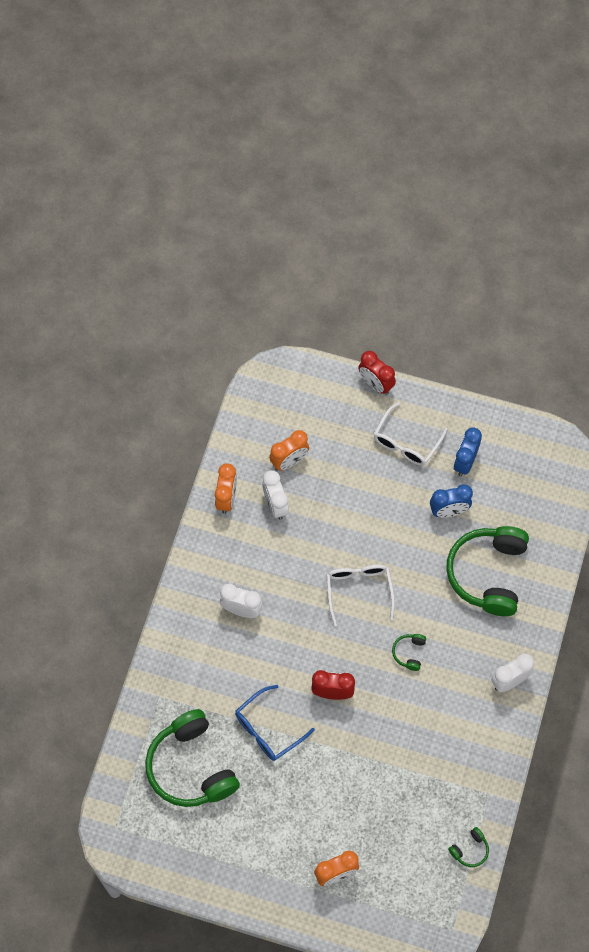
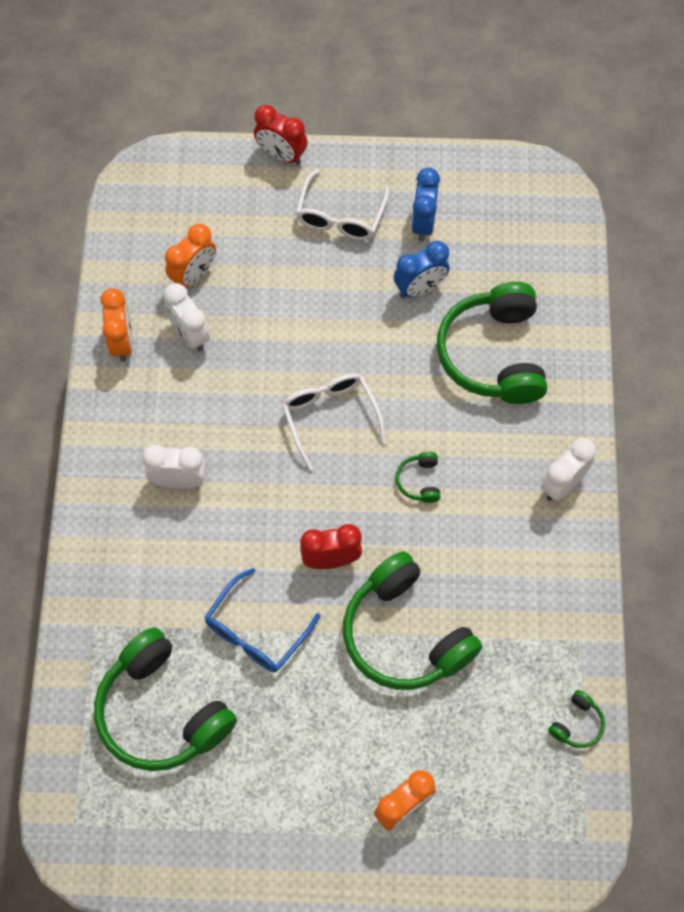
camera: 15 degrees left, 0 degrees up
none -> green headphones [343,551,482,690]

